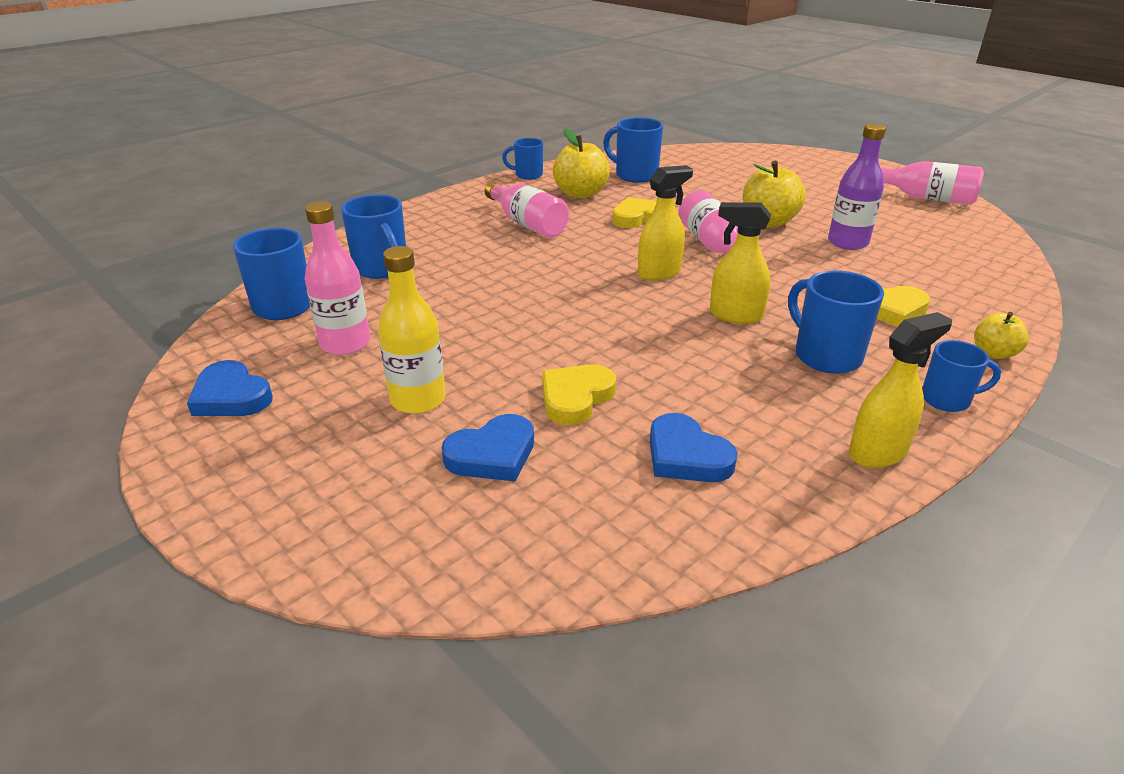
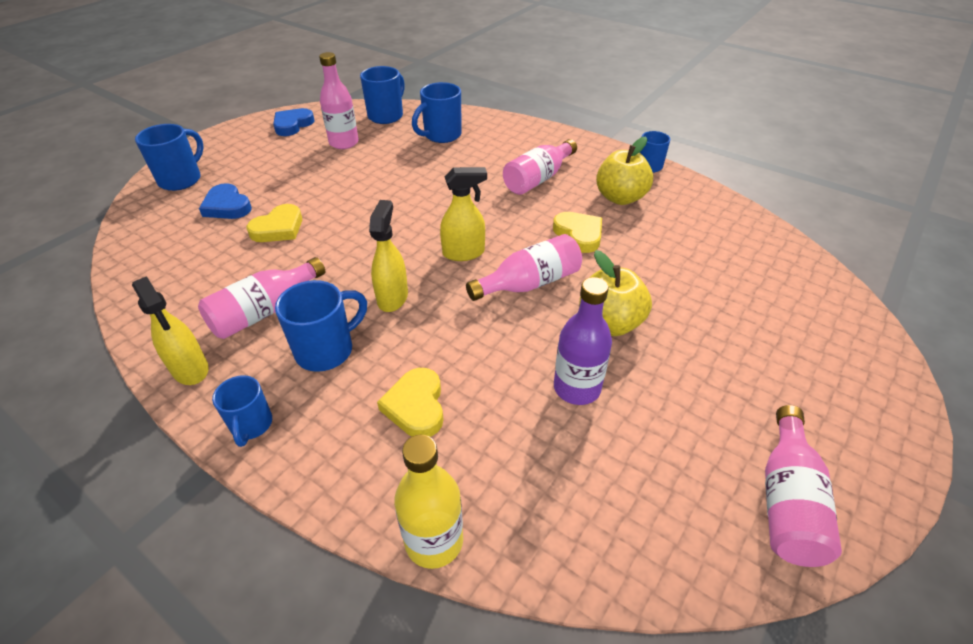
camera: 80 degrees right, 10 degrees up
yellow bottle [378,246,446,414] -> yellow bottle moved to [394,435,463,569]
yellow heart [542,364,616,425] -> yellow heart turned 105 degrees clockwise [247,204,302,242]
blue mug [603,117,663,183] -> blue mug moved to [135,124,204,191]
yellow spray bottle [638,165,693,281] -> yellow spray bottle turned 60 degrees counterclockwise [440,167,487,261]
blue heart [650,413,738,482] -> none
yellow apple [974,312,1029,359] -> none
none -> pink bottle [198,257,325,339]

